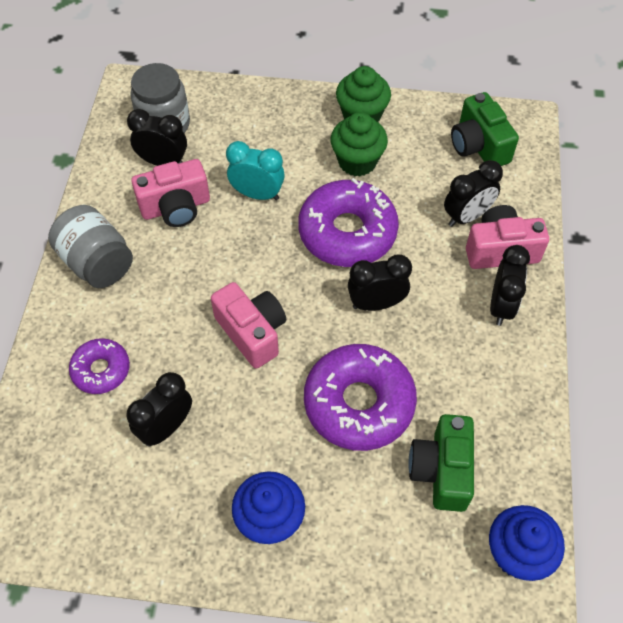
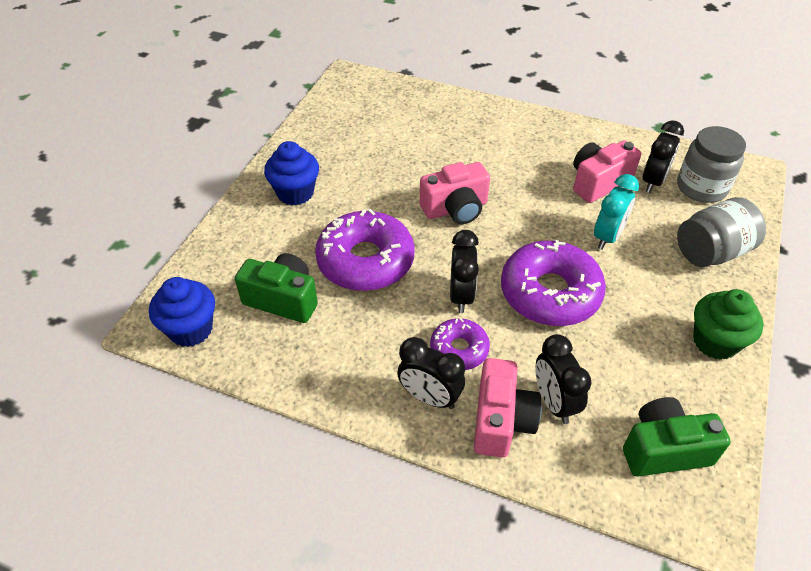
camera: 105 degrees right, 10 degrees down
grey jar [48,205,133,288] -> grey jar moved to [677,197,766,267]
purple donut [69,338,130,394] -> purple donut moved to [430,318,490,370]
black clock [126,372,192,446] -> none
pink camera [131,159,210,227] -> pink camera turned 60 degrees clockwise [573,140,641,203]
green cupcake [331,112,388,176] -> none

